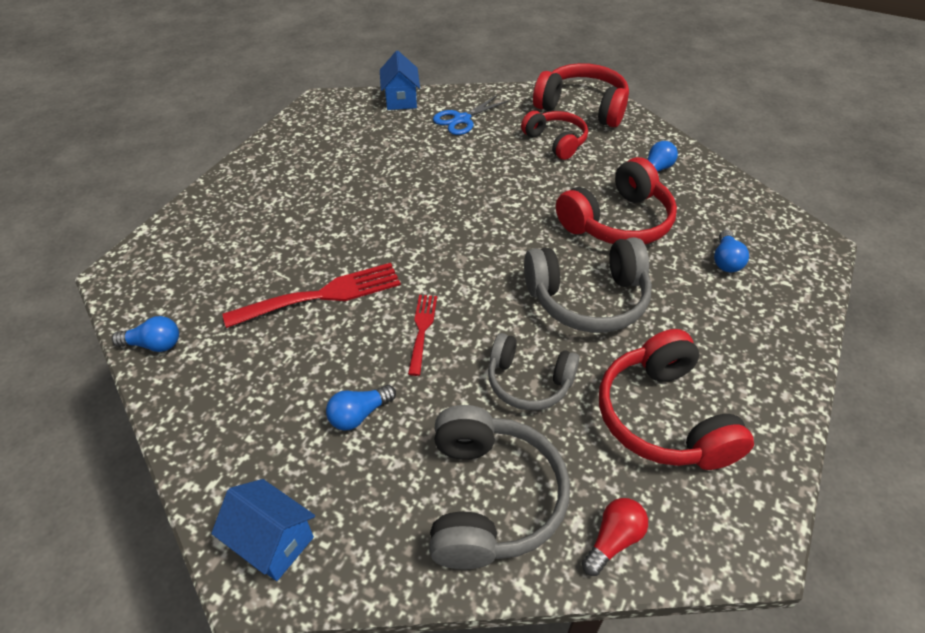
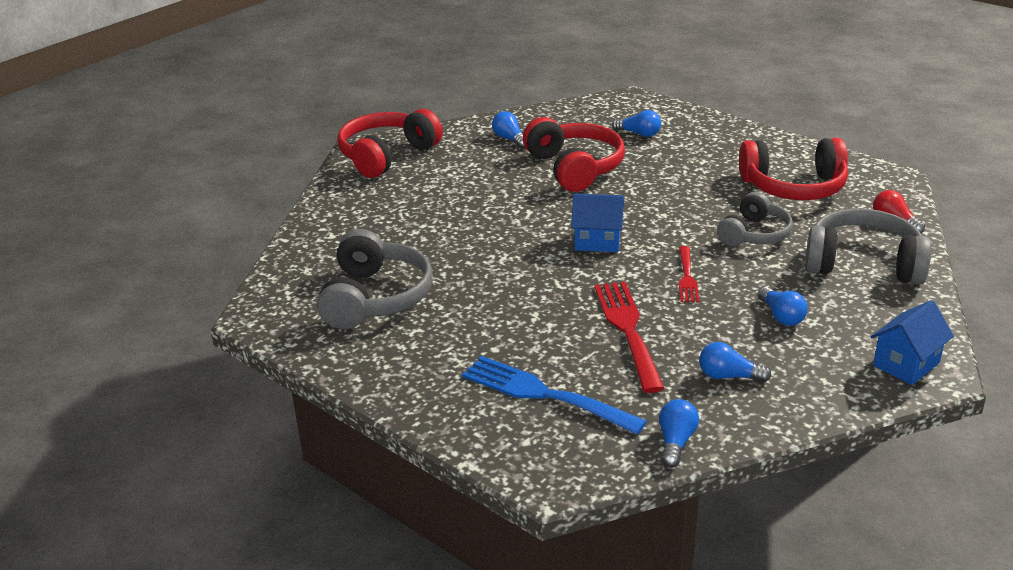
camera: 75 degrees left, 15 degrees down
blue house [380,51,420,110] -> blue house moved to [571,193,624,252]
red fork [408,295,437,376] -> red fork turned 105 degrees counterclockwise [679,246,699,302]
blue scissors [433,95,509,135] -> none
red headphones [521,111,588,160] -> none
grey headphones [524,237,652,333] -> grey headphones moved to [317,229,433,329]
none -> blue fork [462,356,647,435]
none -> blue light bulb [699,342,771,383]

